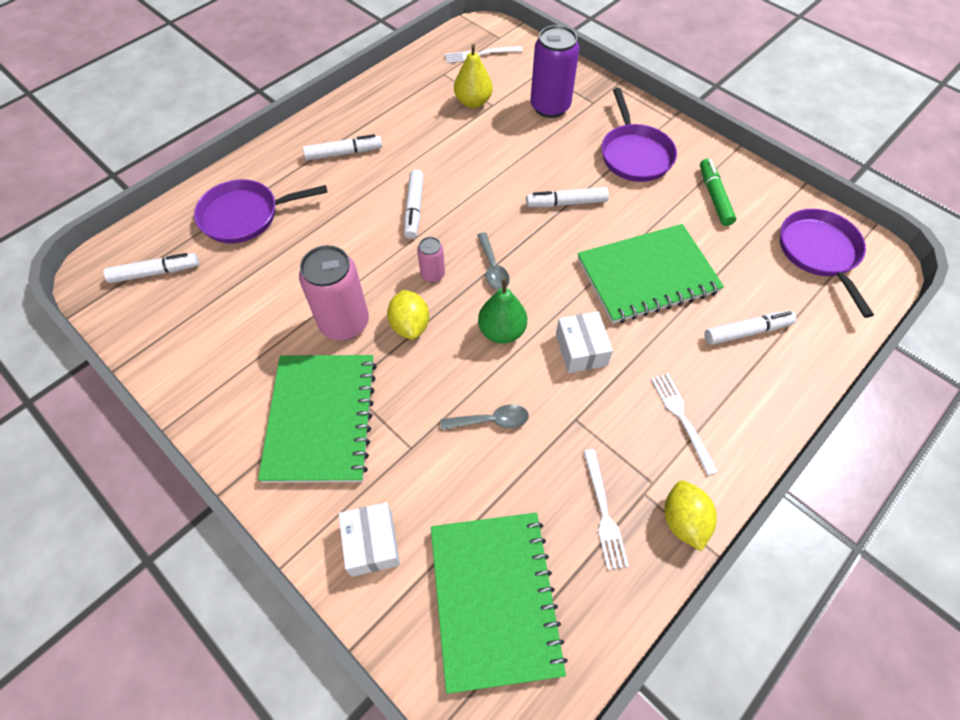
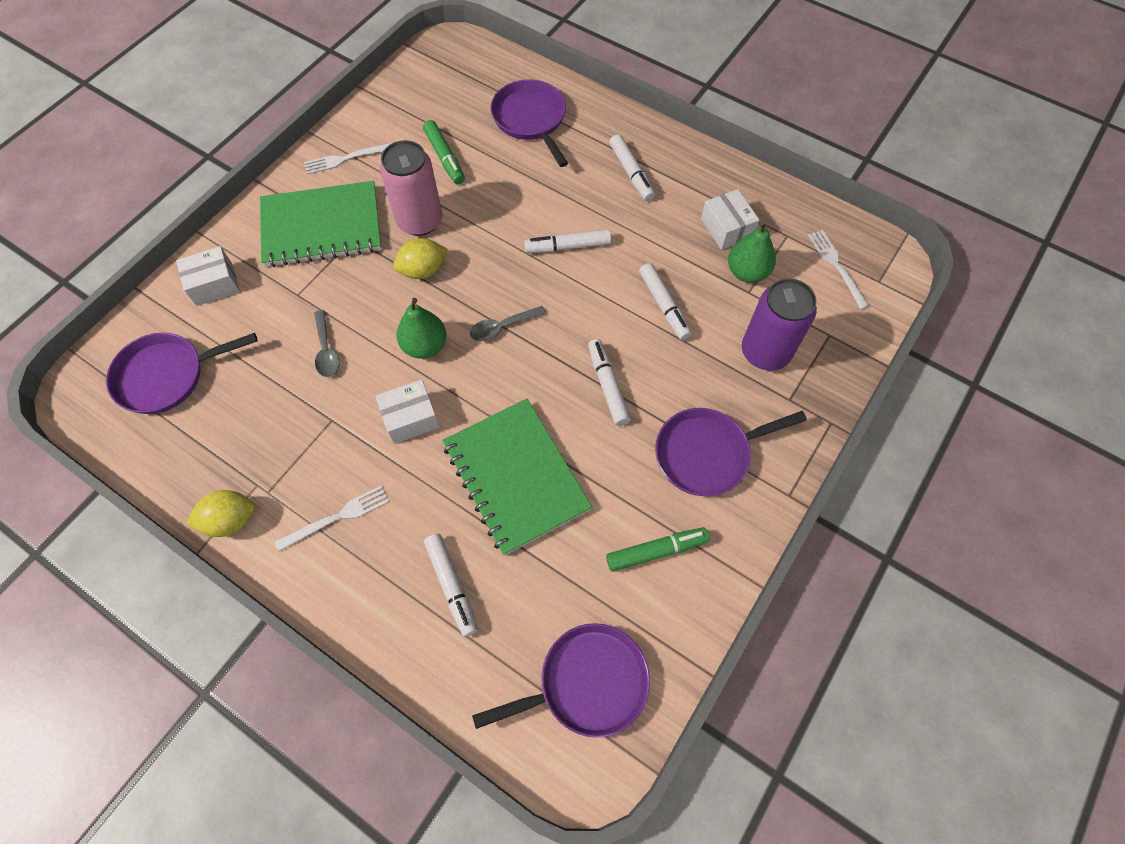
camera: 80 degrees right, 5 degrees up
white marker [103,253,199,283] -> white marker moved to [639,263,692,340]
pink can [417,237,445,283] -> none
green notebook [431,513,568,694] -> purple pan [106,333,257,414]
yellow pear [454,44,493,108] -> green pear [728,221,776,283]
white fork [583,449,629,570] -> white fork moved to [304,142,394,175]
none -> green marker [423,120,465,184]
none -> white box [701,189,760,250]

